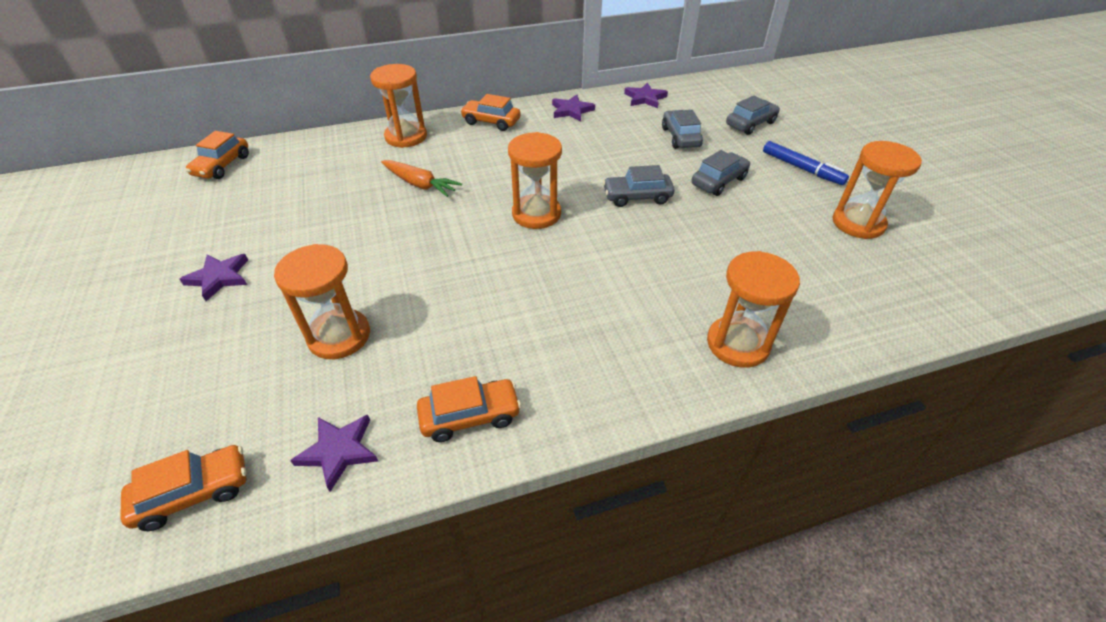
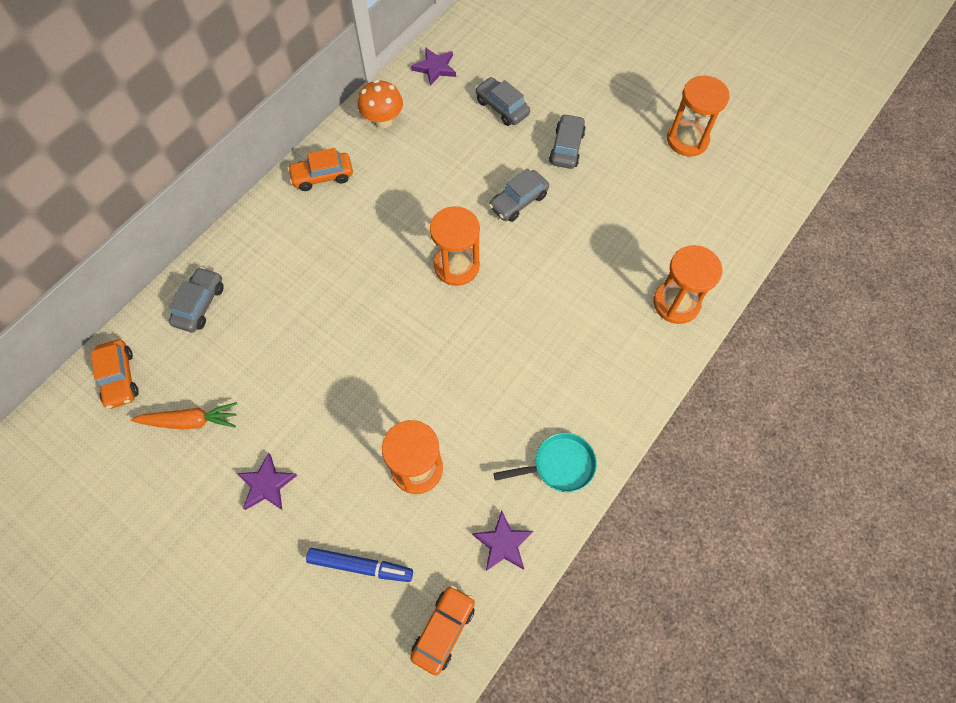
camera: 35 degrees left, 20 degrees up
orange hourglass [370,64,427,148] -> none
orange carrot [381,160,462,197] -> orange carrot moved to [131,402,237,430]
orange car [417,376,521,442] -> turquoise pan [493,433,597,492]
purple star [552,94,595,122] -> orange mushroom [358,80,403,128]
grey car [726,96,780,135] -> grey car moved to [169,267,224,332]
blue marker [763,141,849,185] -> blue marker moved to [306,548,413,582]

